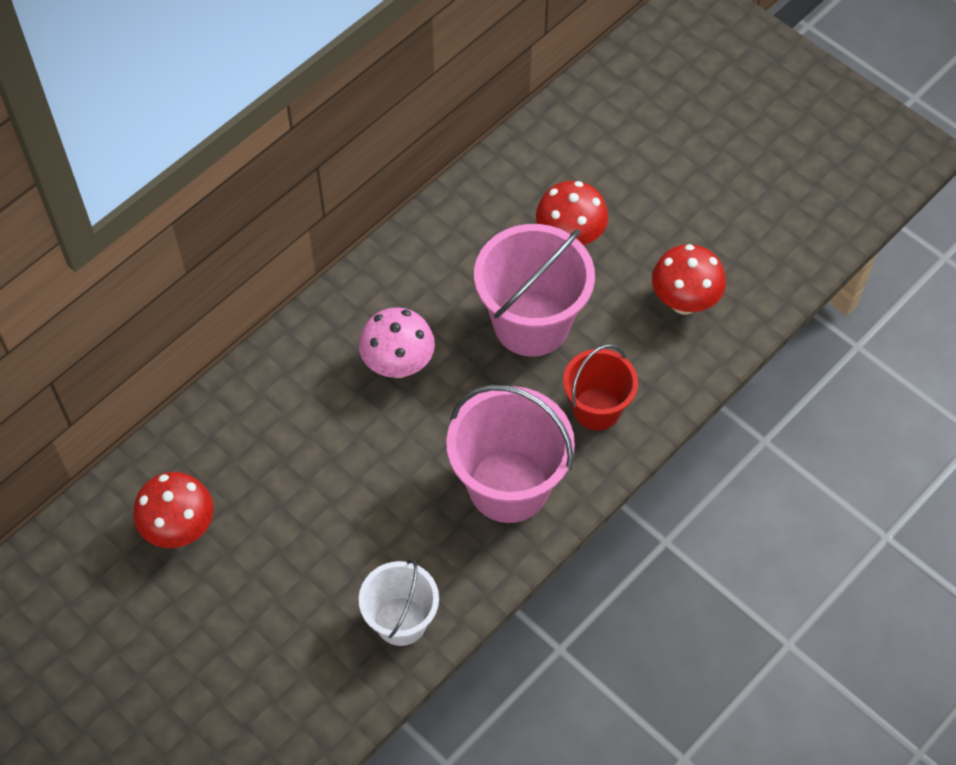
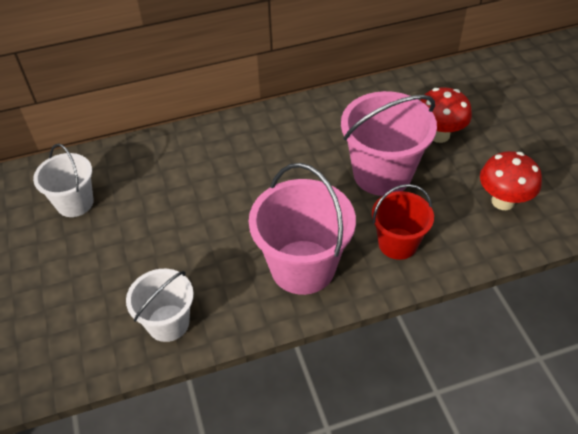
camera: 30 degrees right, 10 degrees down
red mushroom [133,472,214,548] -> white bucket [33,143,94,217]
pink mushroom [359,307,435,378] -> none

